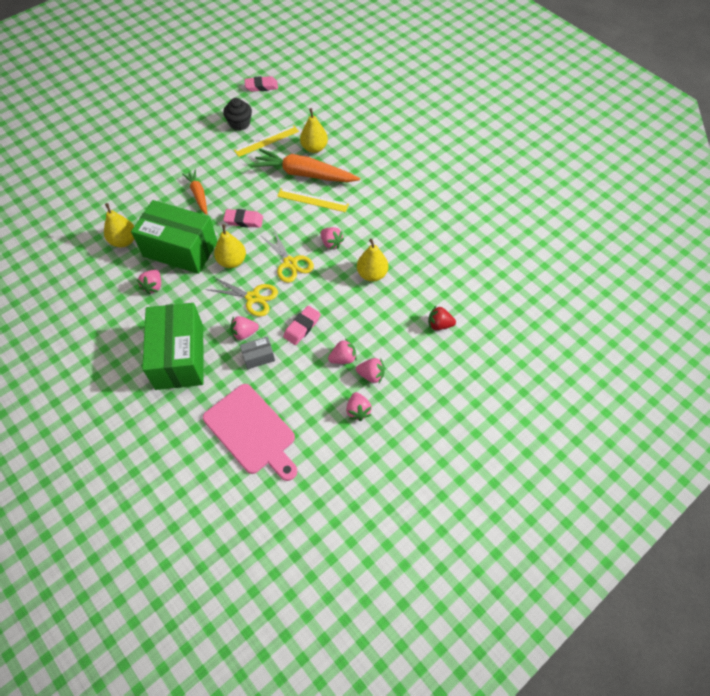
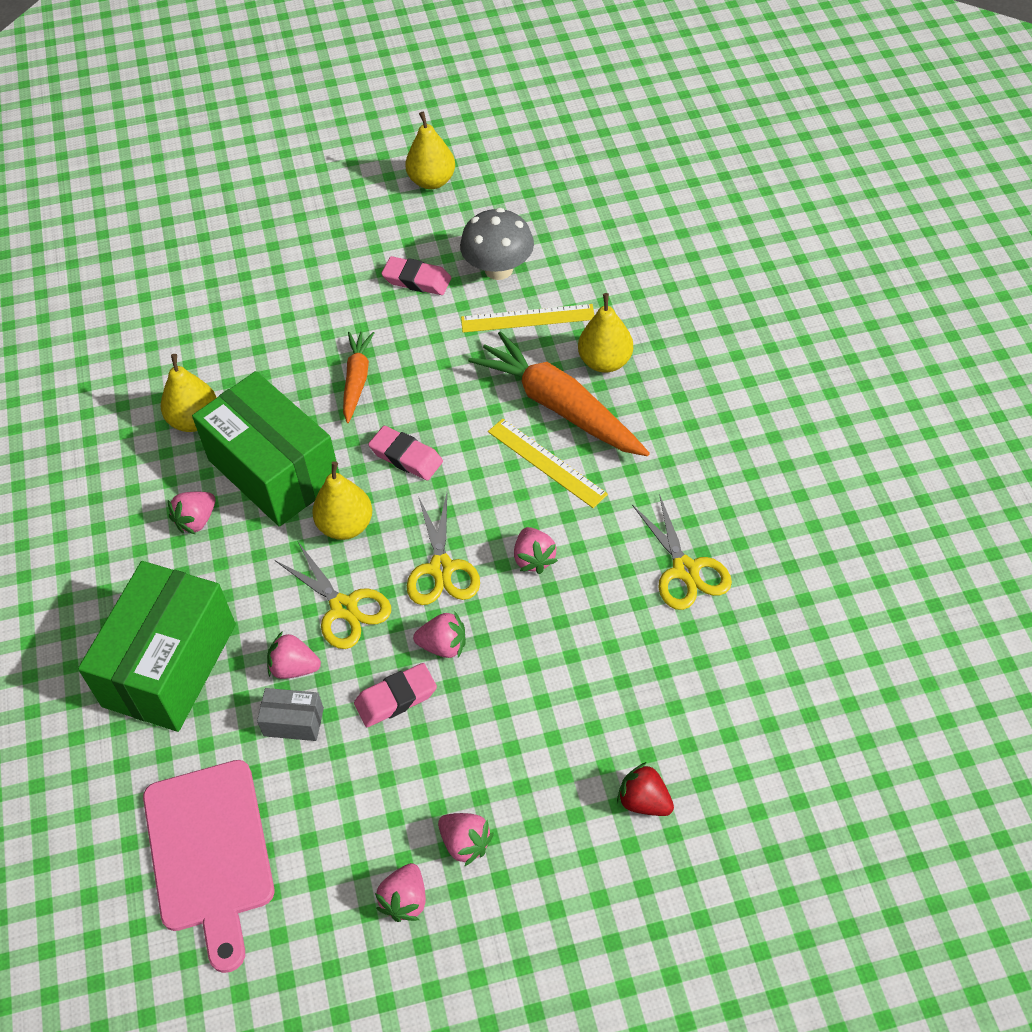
camera: 30 degrees right, 5 degrees down
black cupcake [223,98,252,131] -> grey mushroom [460,208,534,280]
pink eraser [244,76,278,92] -> pink eraser moved to [381,256,451,295]
pink strawberry [328,338,357,364] -> pink strawberry moved to [413,611,466,658]
yellow pear [357,239,388,282] -> yellow pear moved to [405,112,455,189]
none -> yellow scissors [632,494,732,610]

